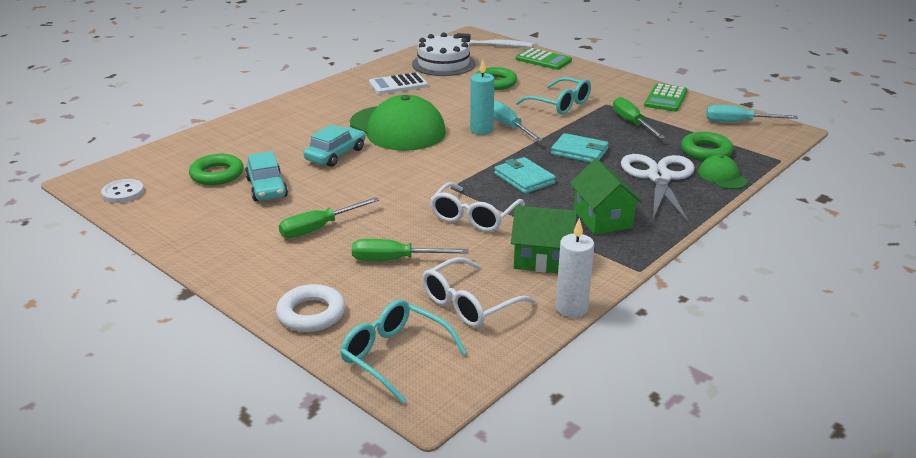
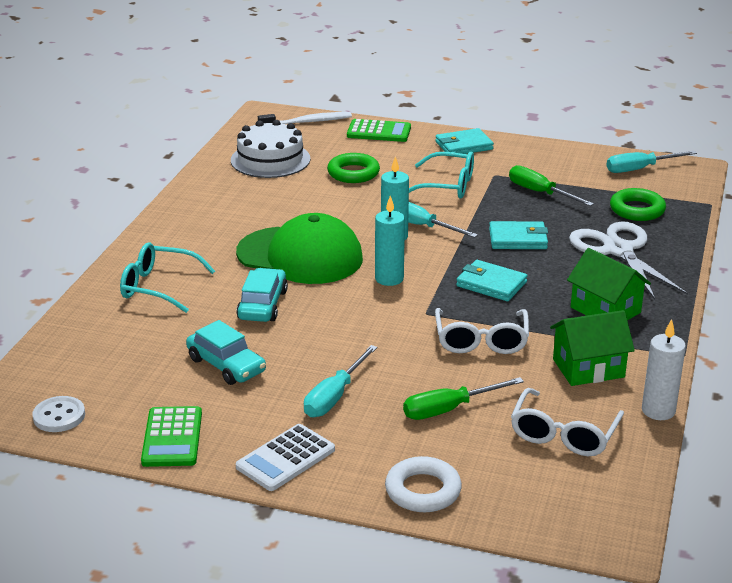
camera: 25 degrees left, 0 degrees up
green ring [189,154,244,185] -> none
green screwdriver [279,197,379,238] -> turquoise screwdriver [304,345,378,417]
turquoise glasses [340,299,467,404] -> turquoise glasses moved to [120,242,215,313]
white calculator [369,72,428,94] -> white calculator moved to [236,424,335,491]
green calculator [644,83,688,112] -> green calculator moved to [141,406,202,467]
green cap [698,155,748,189] -> none
none -> turquoise candle [375,196,405,286]
none -> turquoise wallet [435,128,494,154]

